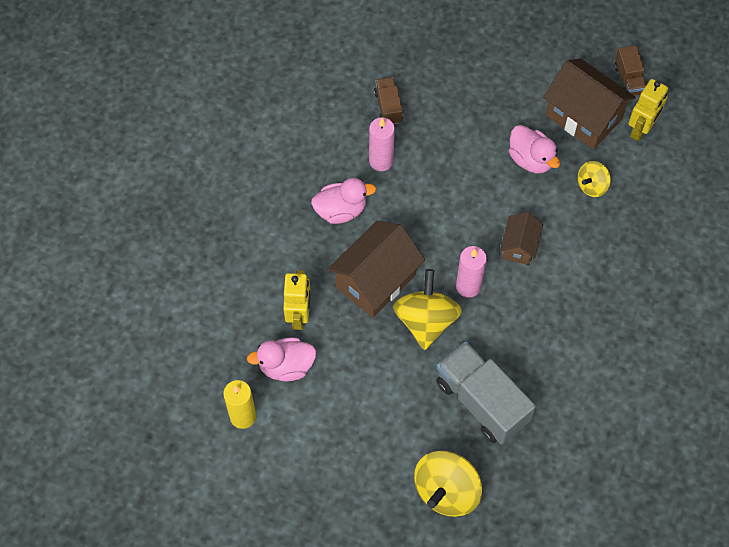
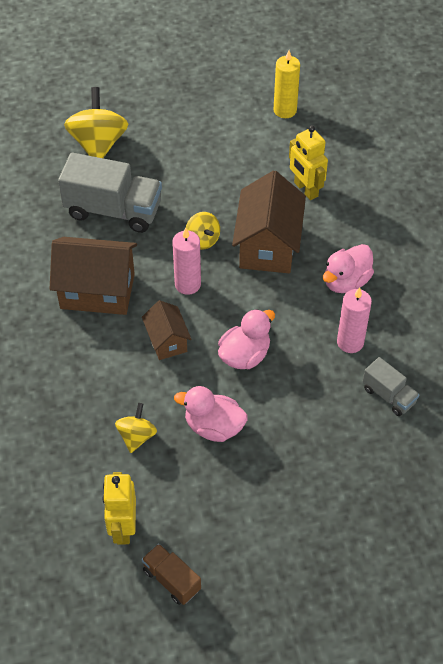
camera: 145 degrees right, 10 degrees down
pink duck [247,337,316,382] -> pink duck moved to [218,309,275,369]
brown truck [374,77,403,124] -> grey truck [362,357,420,416]
yellow spinning top [393,269,462,350] -> yellow spinning top [186,212,220,250], size x0.56
brown house [543,59,636,149] -> brown house moved to [50,237,137,315]

